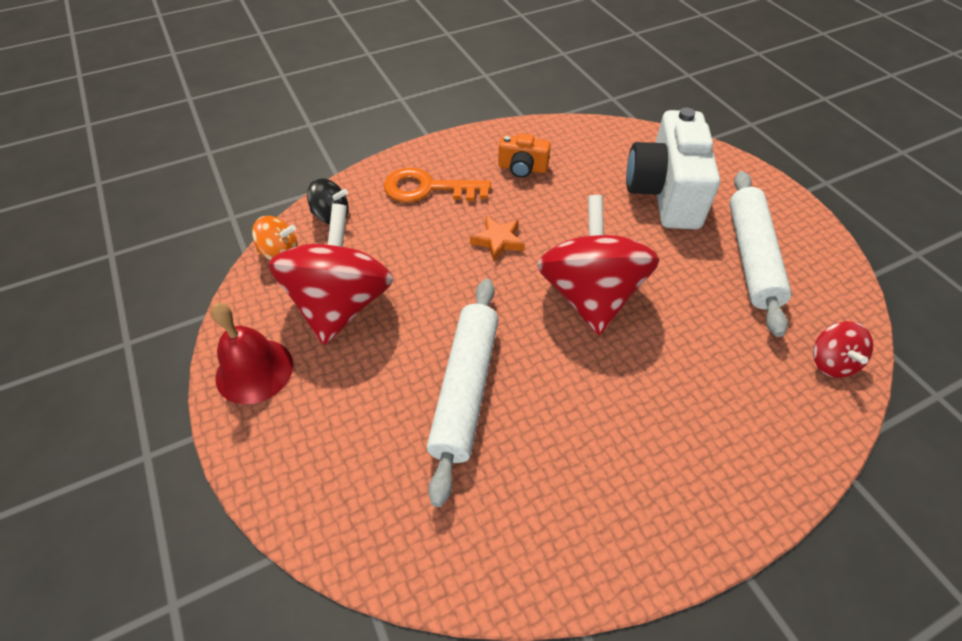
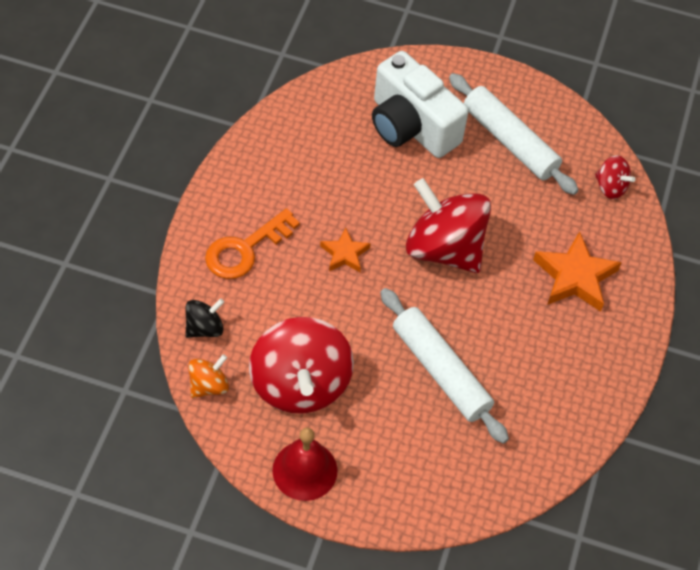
camera: 50 degrees left, 5 degrees up
red spinning top [268,204,393,345] -> red spinning top turned 150 degrees counterclockwise [249,317,354,413]
orange camera [498,133,551,178] -> none
none -> orange star [533,231,622,312]

